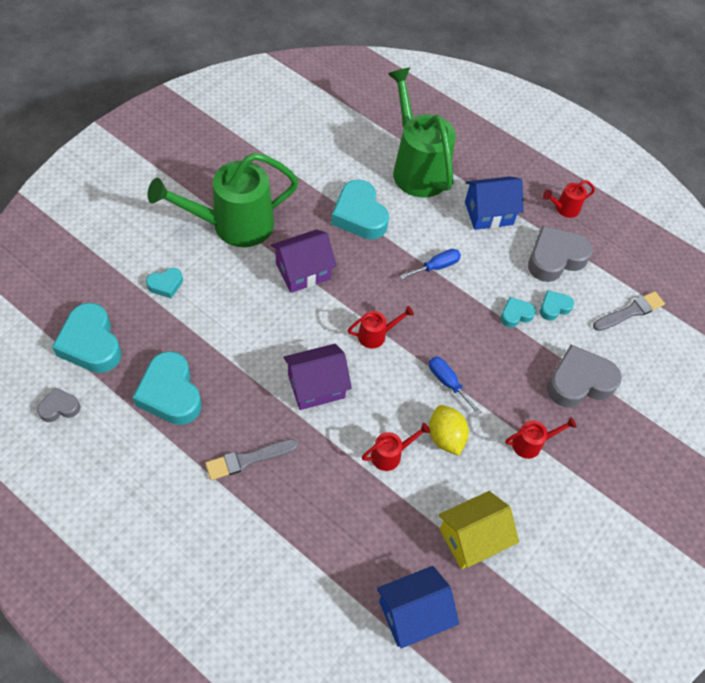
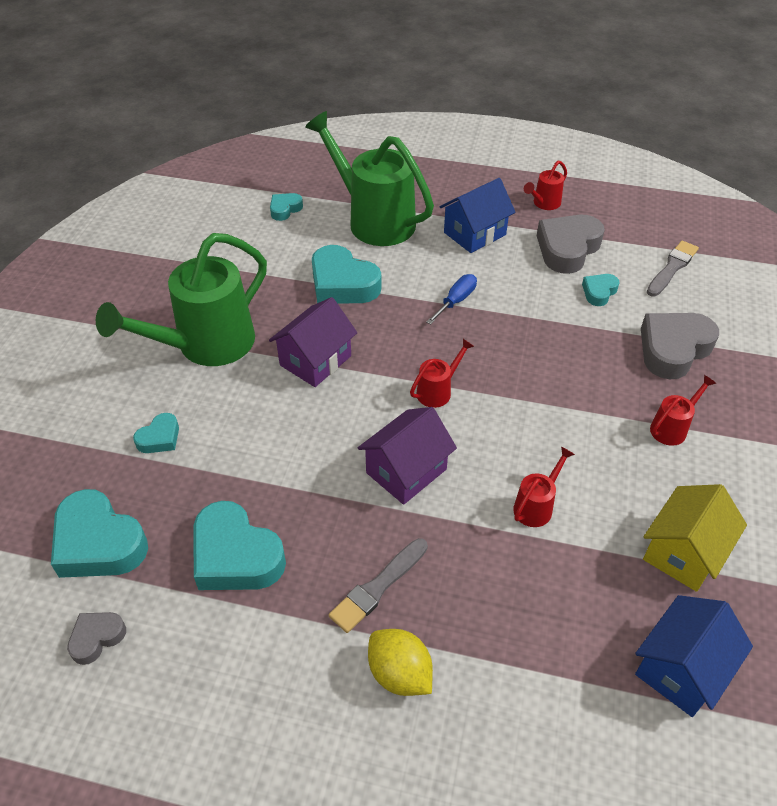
camera: 20 degrees left, 10 degrees down
blue screwdriver [429,357,481,415] -> none
yellow lemon [429,405,469,455] -> yellow lemon moved to [368,629,433,696]
turquoise heart [500,297,536,328] -> turquoise heart moved to [270,193,303,221]

